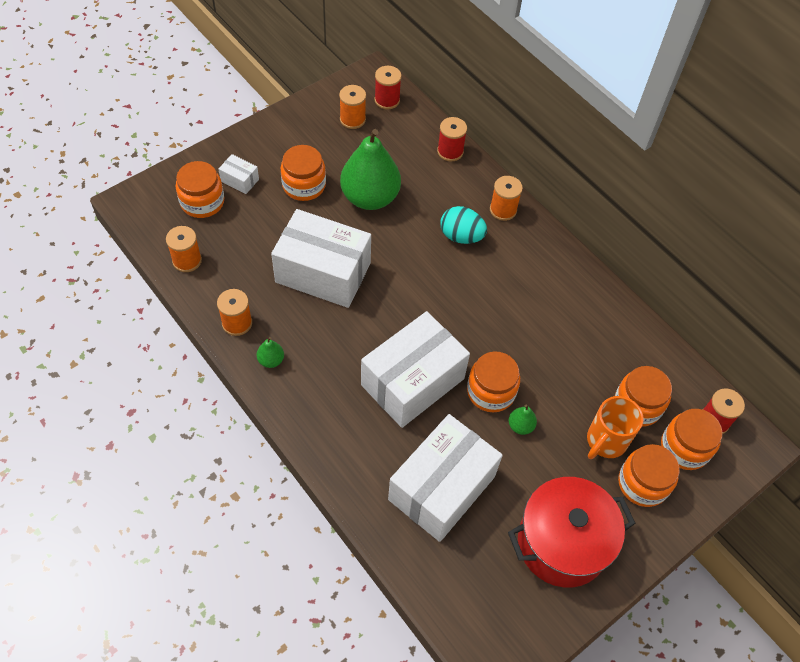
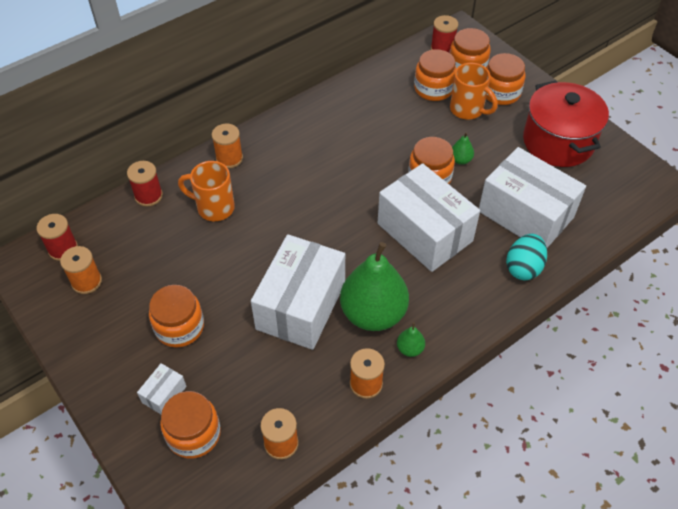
camera: 85 degrees left, 5 degrees down
green pear [340,129,401,210] -> green pear moved to [340,242,409,331]
turquoise egg [440,206,487,244] -> turquoise egg moved to [506,234,547,280]
none -> orange mug [178,161,235,221]

